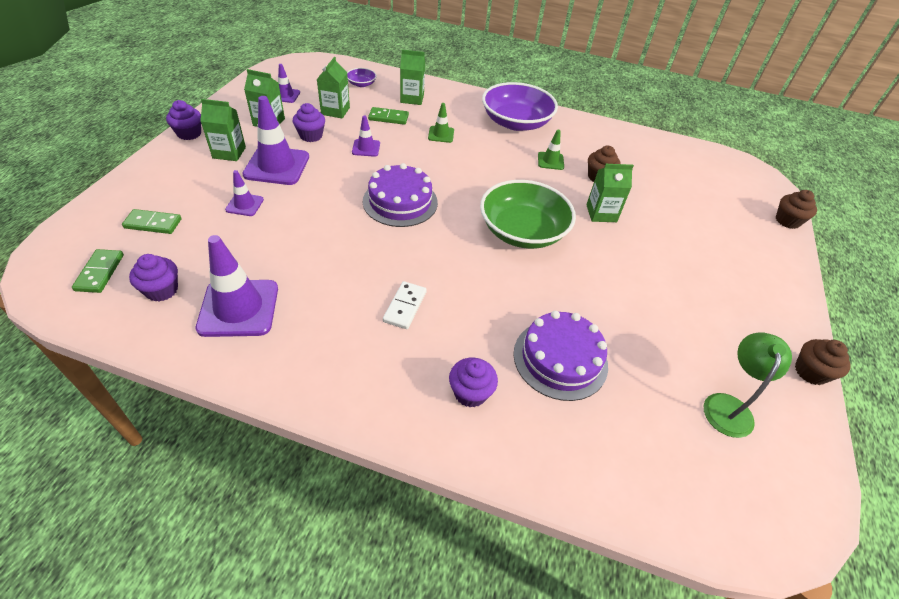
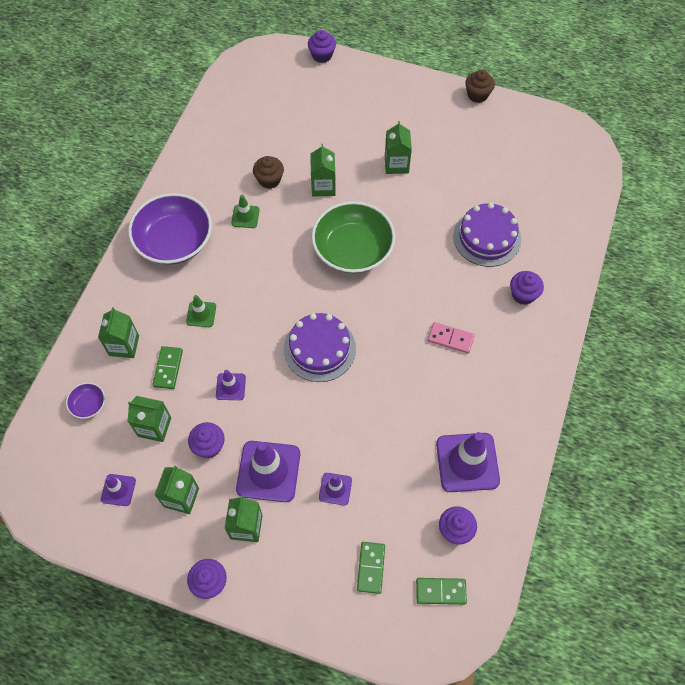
camera: 85 degrees left, 15 degrees up
white domino [383,281,427,329] -> pink domino [428,322,475,354]
green lamp [704,332,792,438] -> none
brown cupcake [776,190,817,229] -> purple cupcake [308,30,336,63]
none -> green carton [385,121,412,174]

